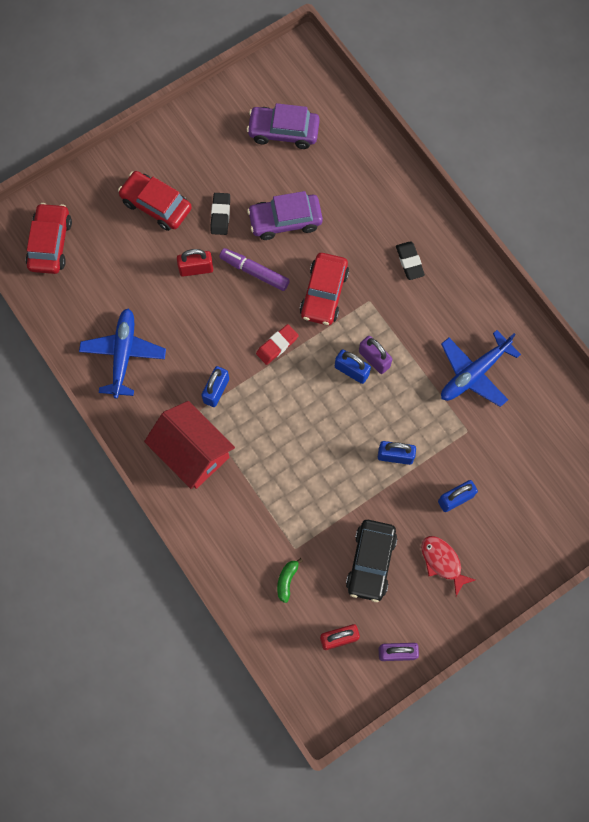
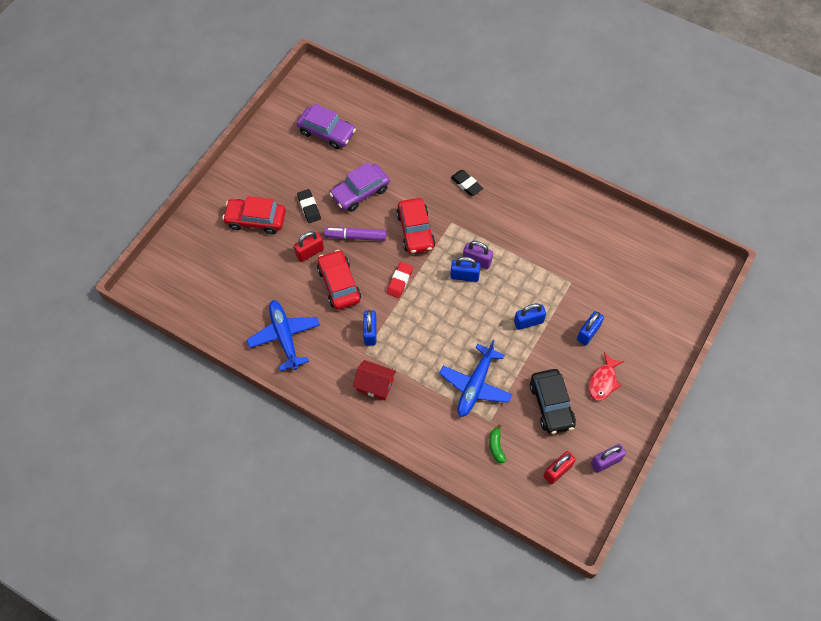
camera: 25 degrees left, 10 degrees down
red car [26,203,72,274] -> red car moved to [317,250,361,310]
red house [144,401,235,489] -> red house [353,360,396,400], size x0.61
purple car [247,103,320,149] -> purple car turned 135 degrees counterclockwise [297,104,356,149]
red fish [421,536,475,596] -> red fish turned 90 degrees counterclockwise [588,352,624,401]
blue plane [441,330,521,407] -> blue plane moved to [439,340,512,417]

